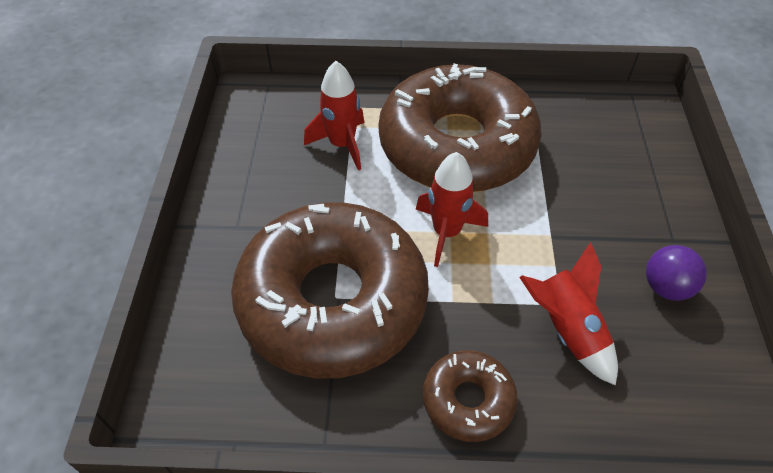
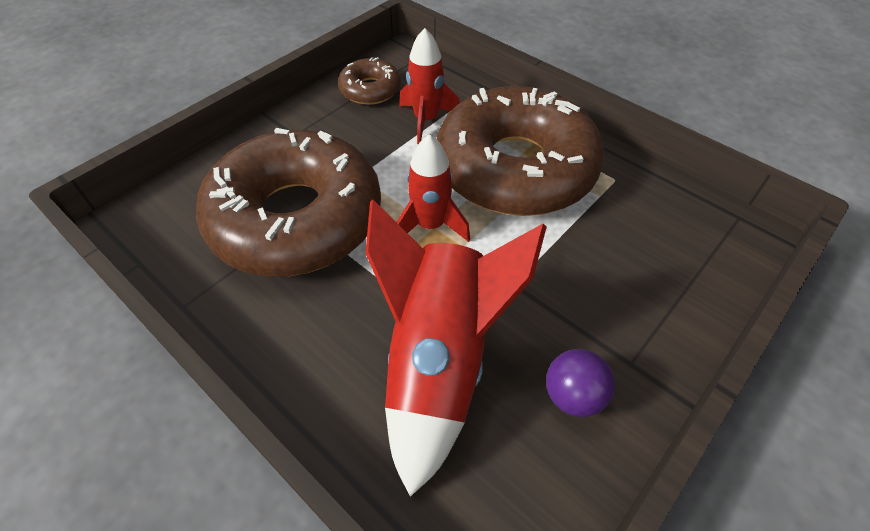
camera: 40 degrees right, 0 degrees up
brown donut [423,350,518,442] -> brown donut moved to [338,57,401,105]
red rocket [519,242,618,386] -> red rocket [365,200,547,497], size x1.74

